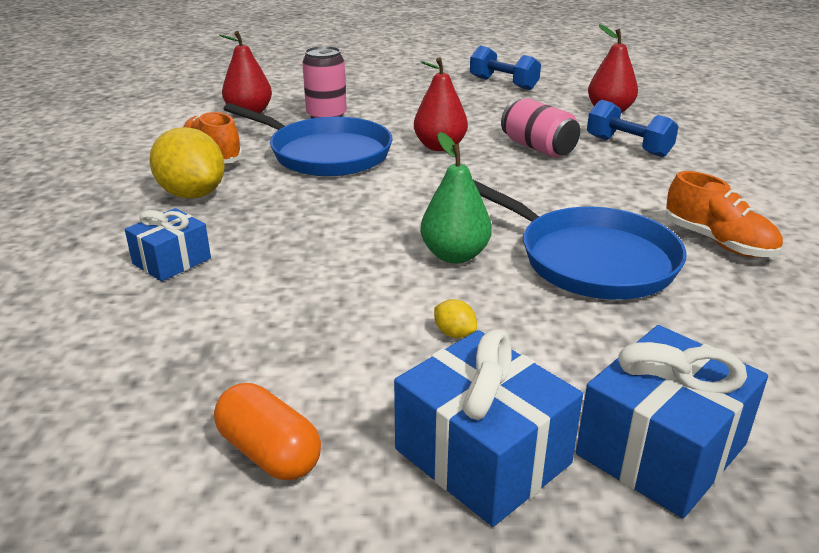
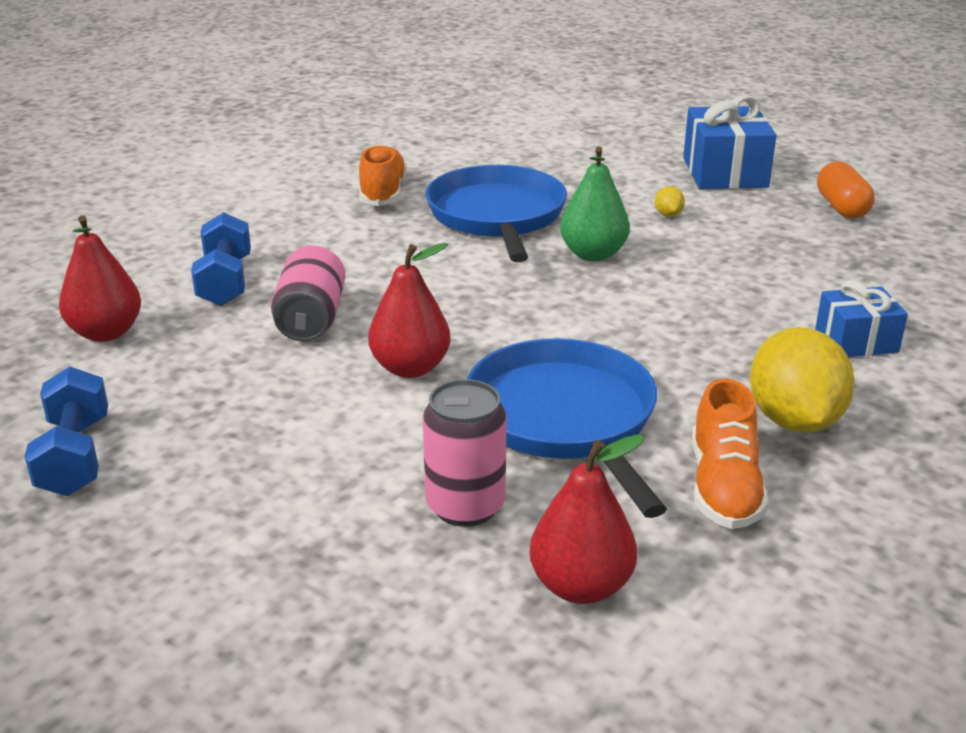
camera: 140 degrees left, 0 degrees up
blue gift [576,325,768,518] -> none

